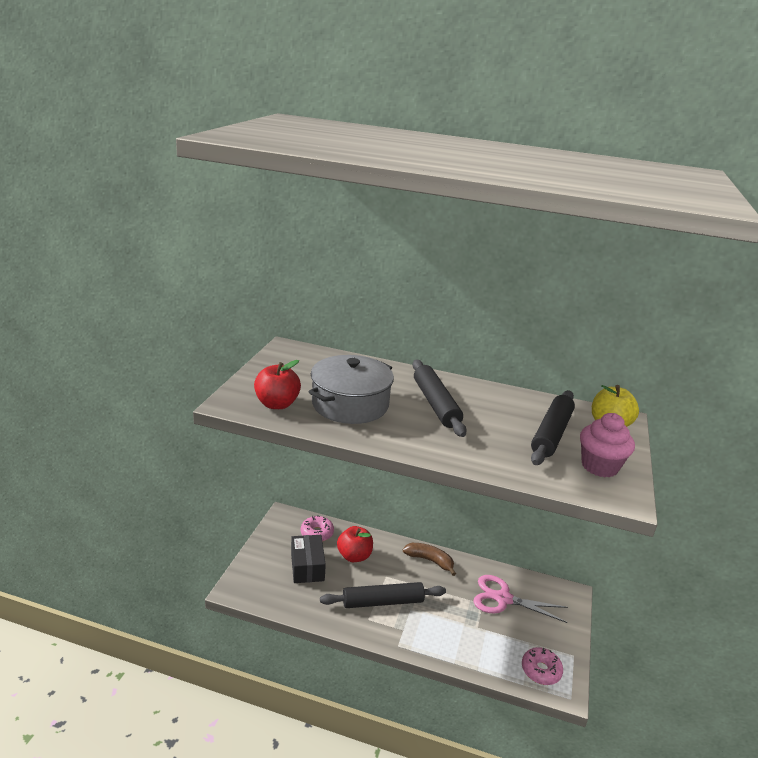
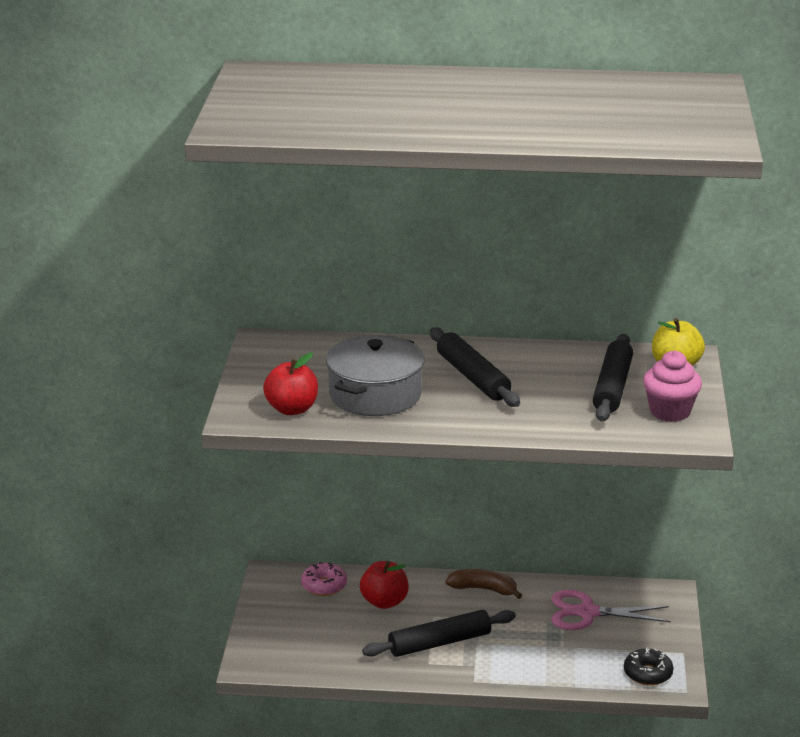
camera: 10 degrees left, 0 degrees up
black box [291,535,326,583] -> none
pink donut [522,647,563,685] -> black donut [624,647,674,685]

